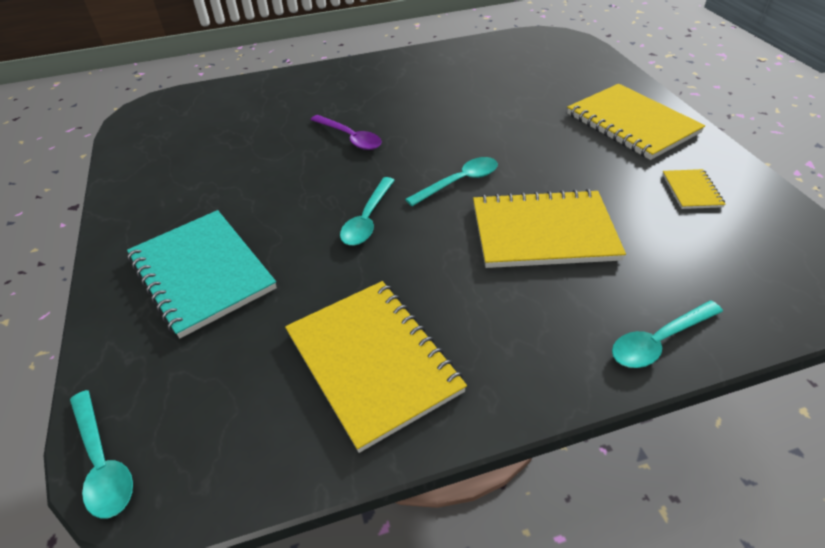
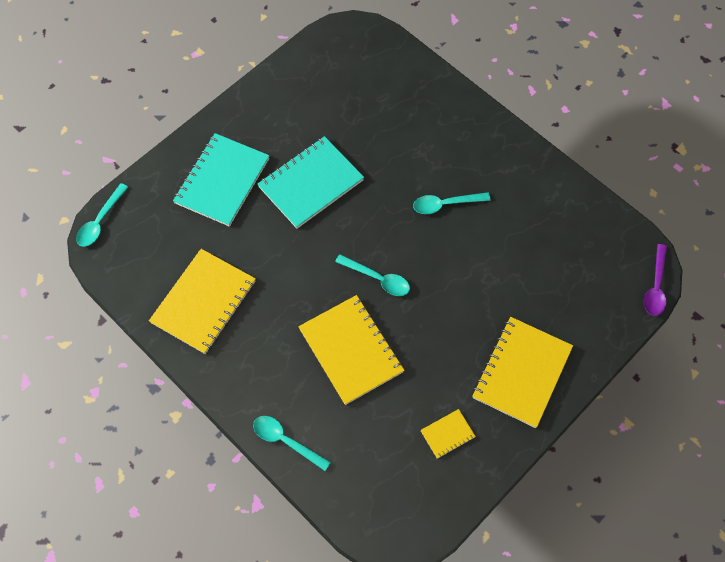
camera: 60 degrees right, 20 degrees up
purple spoon [311,115,382,150] -> purple spoon moved to [644,244,667,316]
turquoise spoon [340,177,395,245] -> turquoise spoon moved to [413,192,491,214]
none -> turquoise notebook [258,136,364,229]

